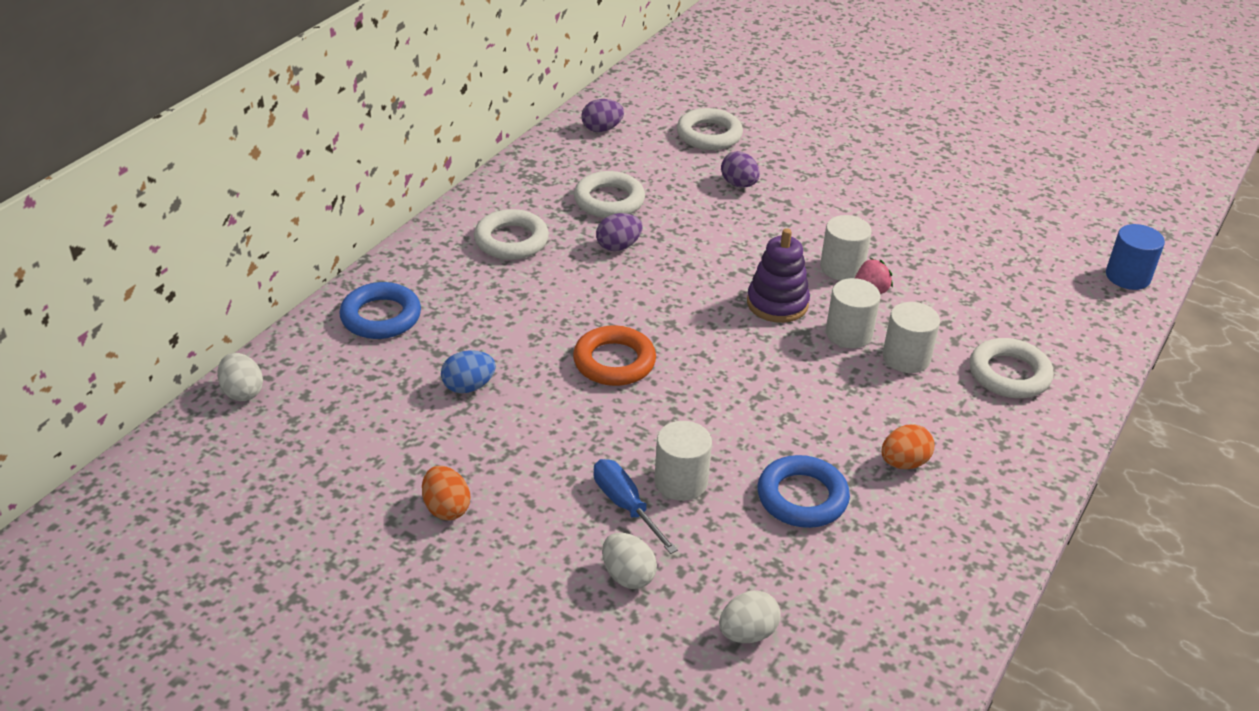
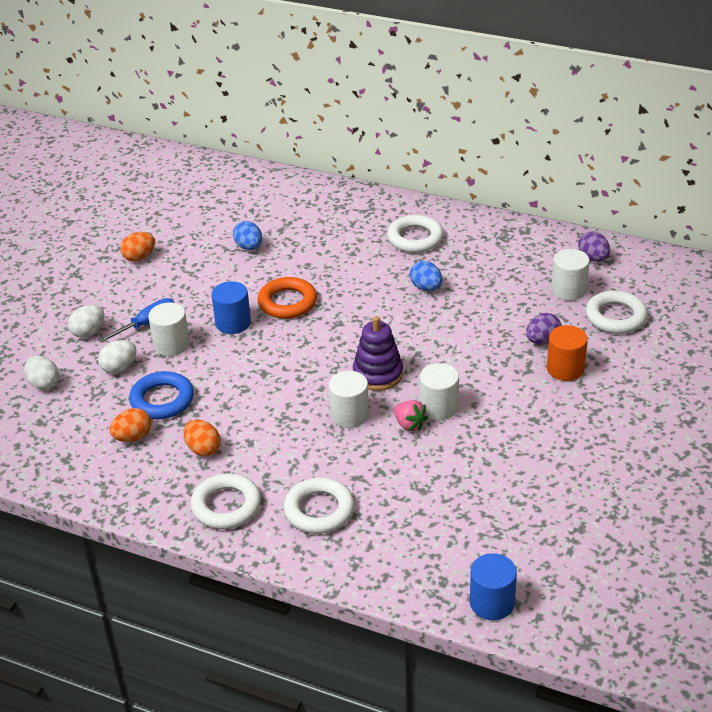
camera: 85 degrees right, 0 degrees up
white egg [217,353,263,401] -> white egg moved to [98,340,137,374]
blue ring [339,282,421,339] -> none
white ring [574,171,645,218] -> white ring moved to [191,473,261,529]
purple egg [596,213,643,251] -> blue egg [410,261,443,291]
white cylinder [883,302,940,373] -> white cylinder moved to [551,249,590,301]
none -> orange egg [110,408,151,442]
none -> blue cylinder [211,281,251,334]
none -> orange cylinder [547,325,588,381]

